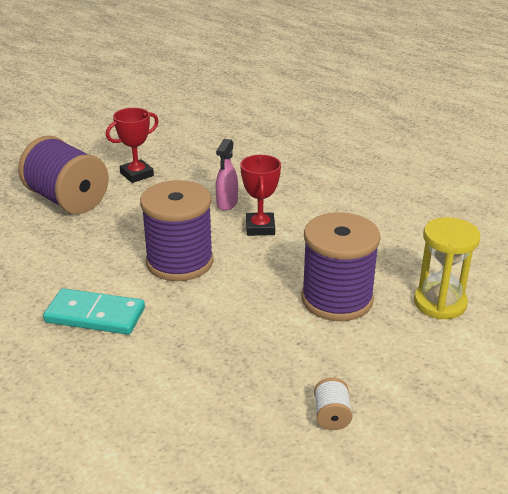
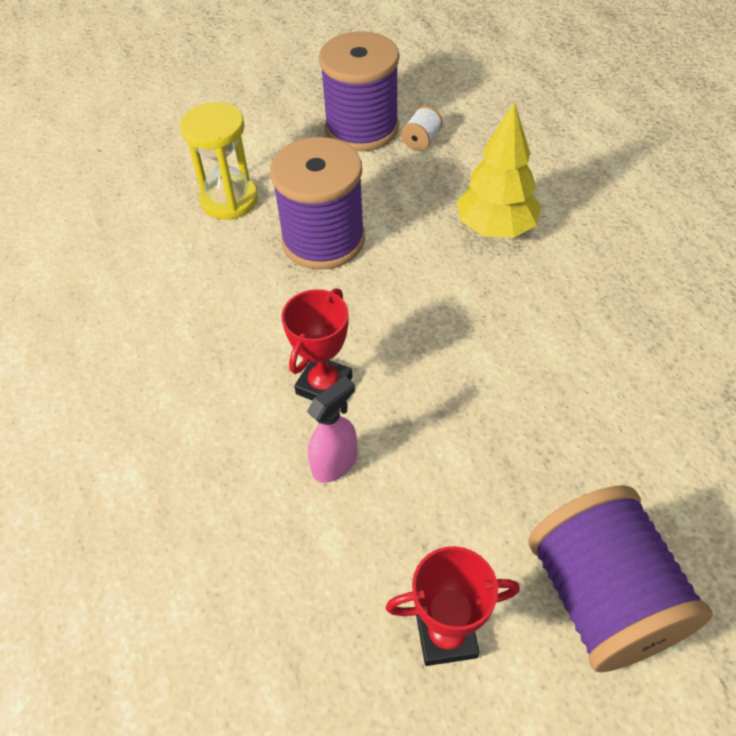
camera: 150 degrees left, 20 degrees up
turquoise domino [43,288,145,335] -> none
purple spool [140,180,214,281] -> purple spool moved to [319,31,399,151]
none -> yellow tree [457,102,541,238]

